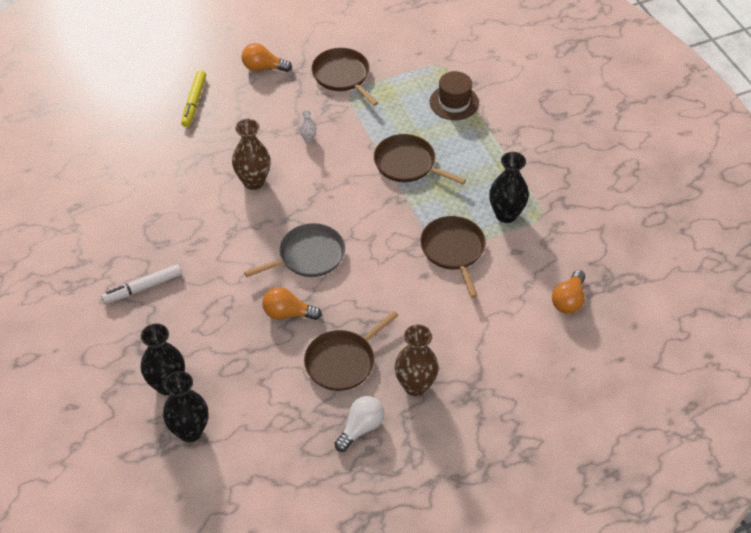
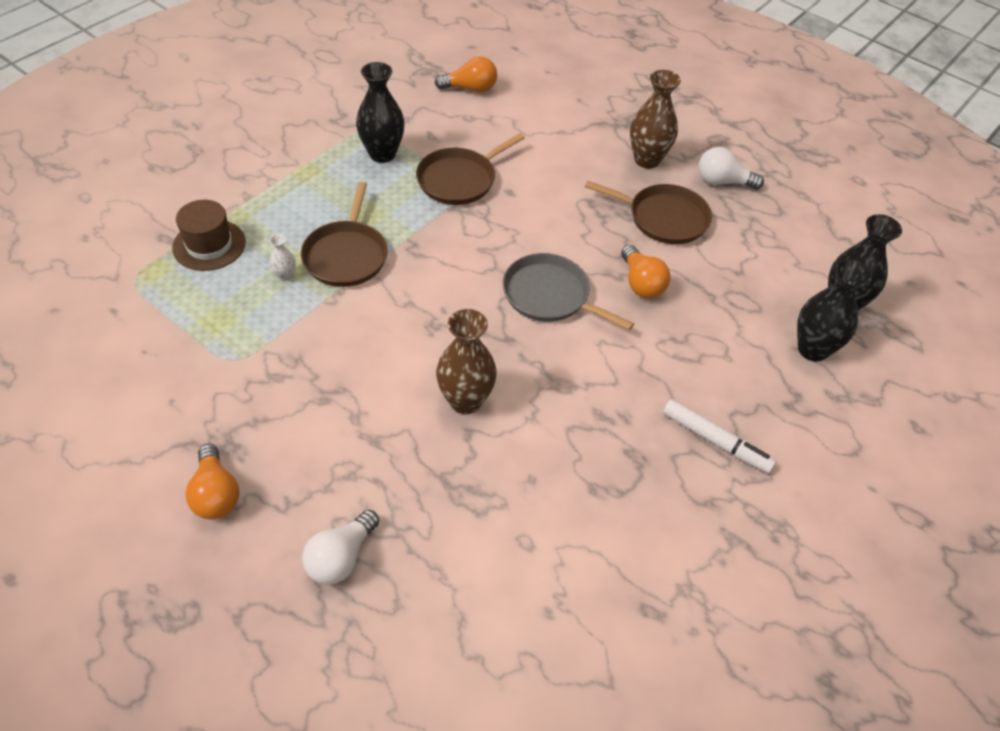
camera: 120 degrees left, 0 degrees up
yellow marker [181,70,206,127] -> white light bulb [302,509,379,585]
white vase [299,110,316,142] -> white vase moved to [270,234,295,281]
brown pan [311,48,378,106] -> none

